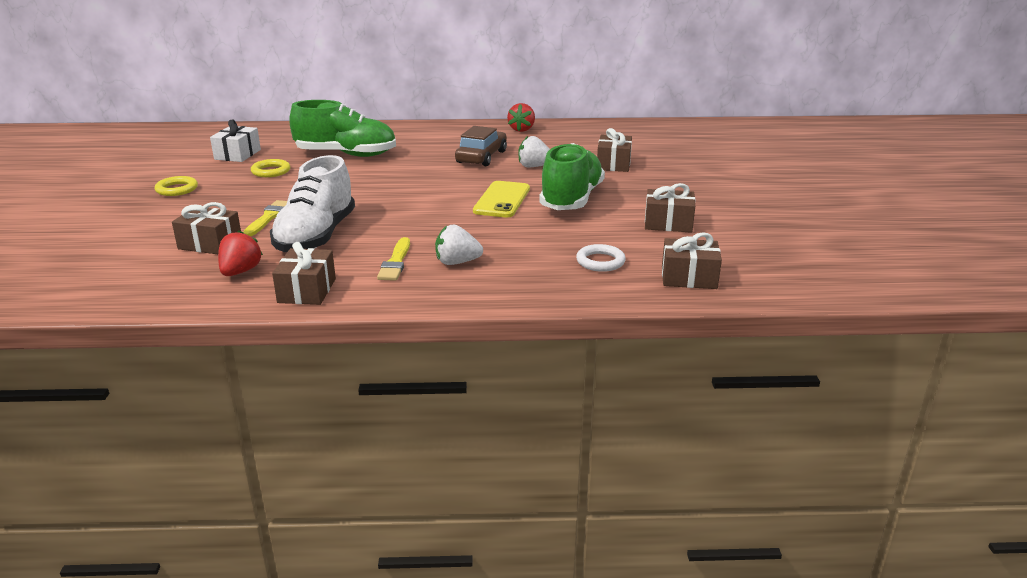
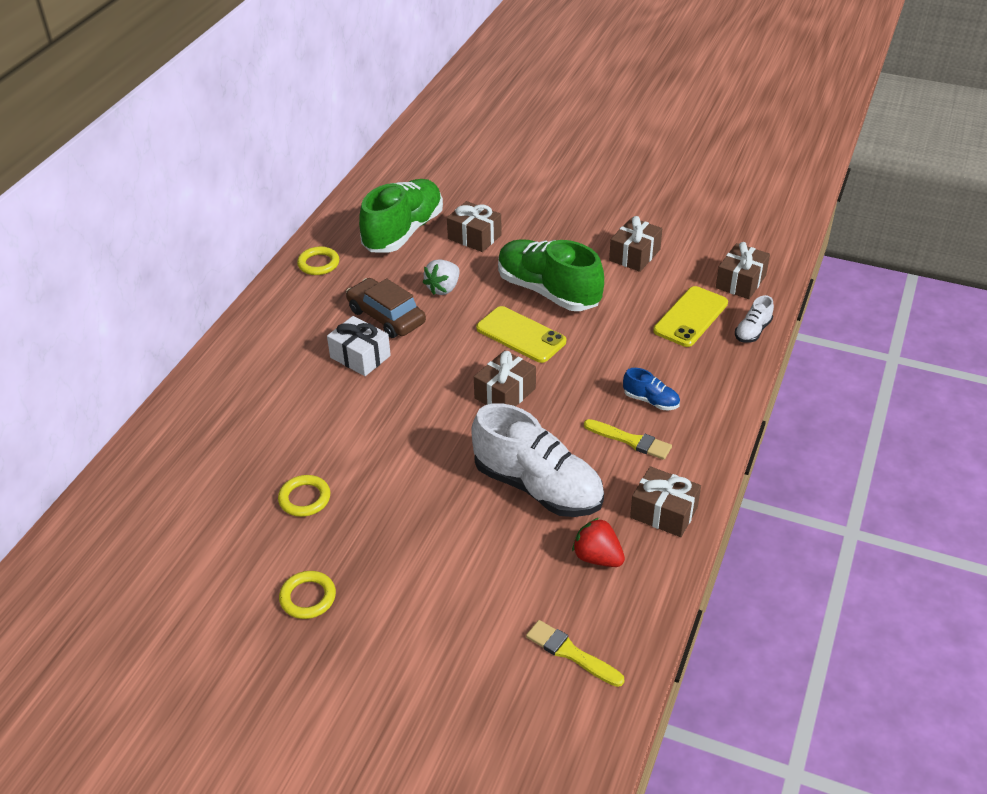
camera: 65 degrees left, 15 degrees up
brown gift [172,202,241,254] -> brown gift moved to [474,350,536,406]
white gift [210,120,261,162] -> white gift moved to [327,316,391,376]
yellow brush [243,200,287,236] -> yellow brush moved to [526,620,624,687]
green shoe [289,100,396,157] -> green shoe moved to [359,179,443,253]
white strawberry [435,224,483,265] -> blue shoe [623,368,680,410]
red strawberry [507,103,535,132] -> yellow ring [297,246,339,275]
white ring [576,244,626,272] -> yellow phone [653,286,728,347]
none -> white shoe [735,295,774,343]

